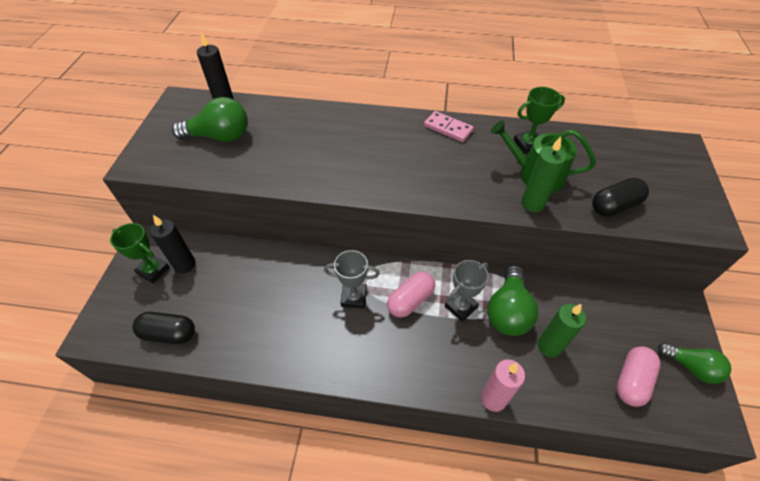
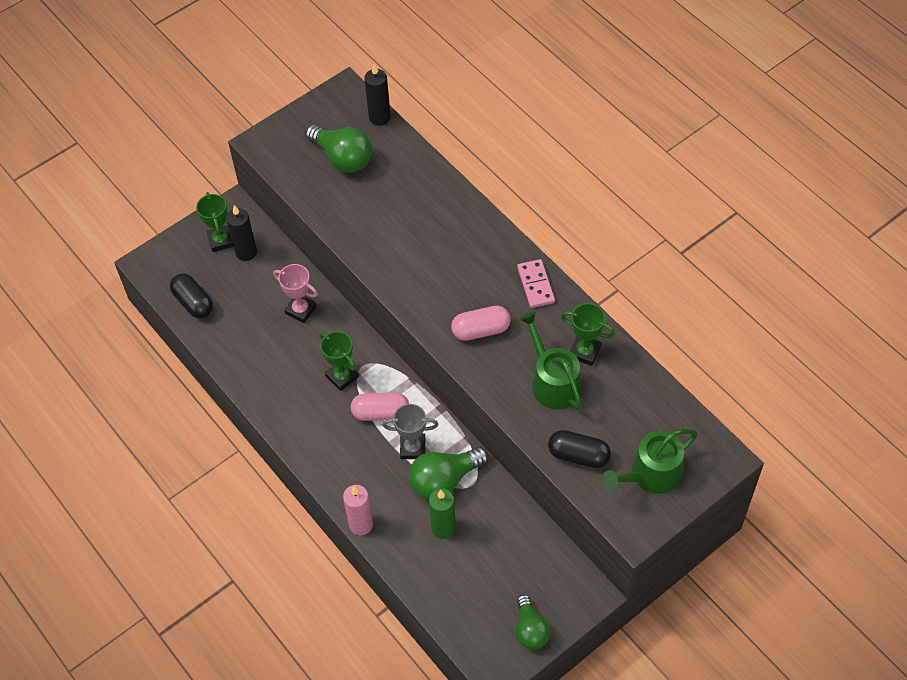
camera: 45 degrees right, 5 degrees up
grey trophy [324,250,380,308] -> green trophy [320,331,359,391]
green candle [521,137,567,212] -> none
pink capsule [616,346,660,407] -> pink capsule moved to [451,306,511,341]
none -> pink trophy [273,264,318,323]
none -> green watering can [603,429,697,494]

